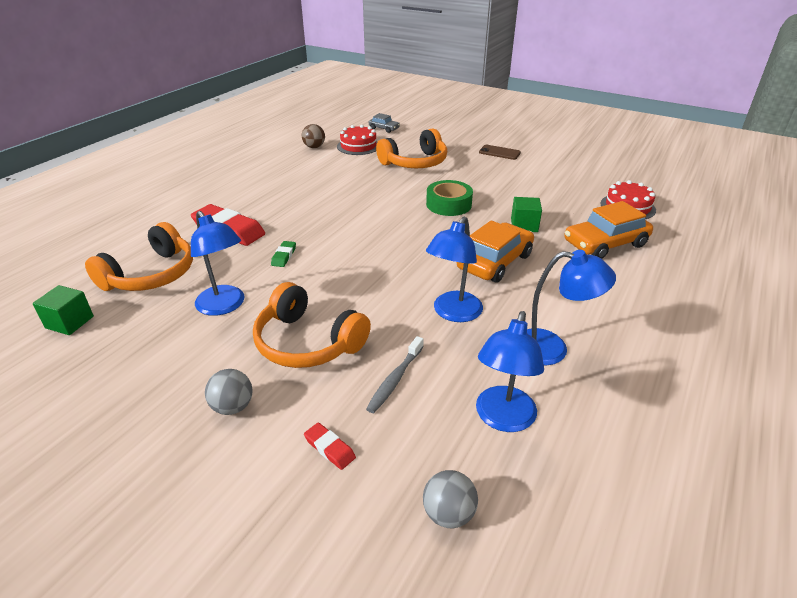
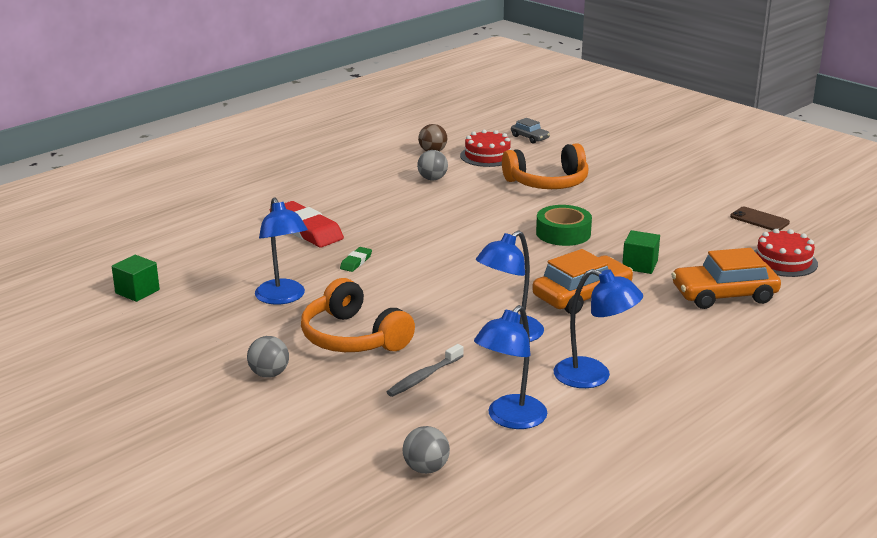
camera: 15 degrees right, 10 degrees down
orange headphones [85,222,193,291] -> none
red eraser [304,422,356,470] -> none
brown phone [479,145,521,160] -> brown phone moved to [730,206,790,231]
none -> grey ball [417,150,448,180]

